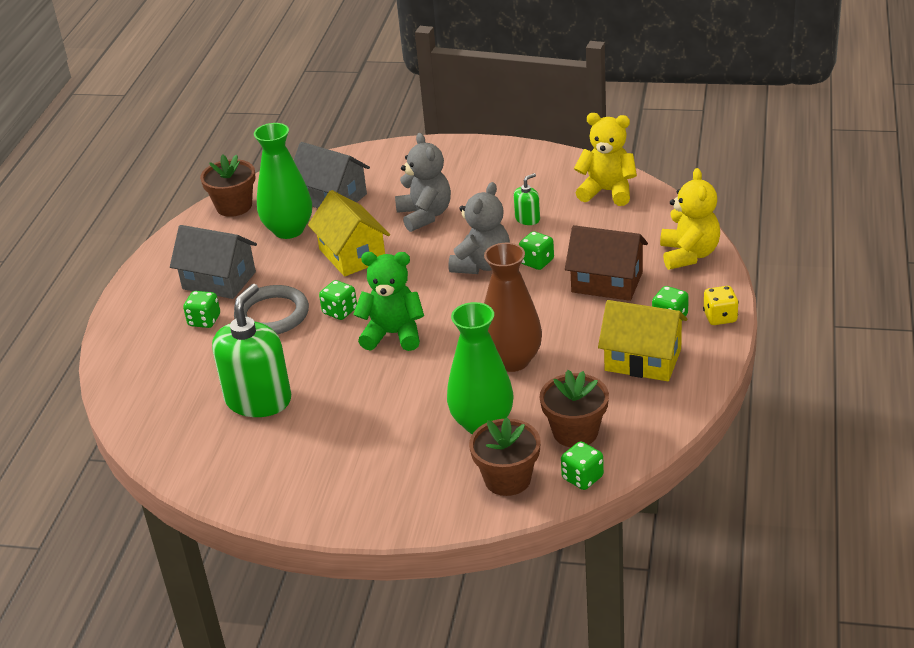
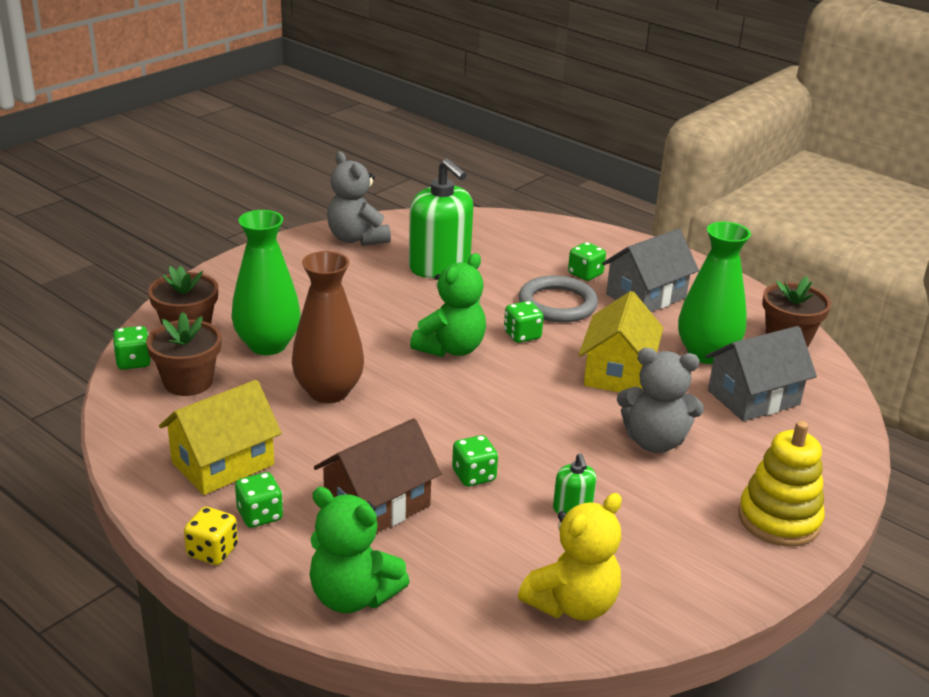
camera: 115 degrees right, 5 degrees down
yellow house [308,190,390,277] -> yellow house turned 75 degrees counterclockwise [579,291,663,392]
grey teddy bear [449,182,510,274] -> grey teddy bear moved to [327,151,391,246]
yellow teddy bear [660,168,720,270] -> green teddy bear [310,487,410,613]
none -> yellow stacking toy [738,421,825,547]

